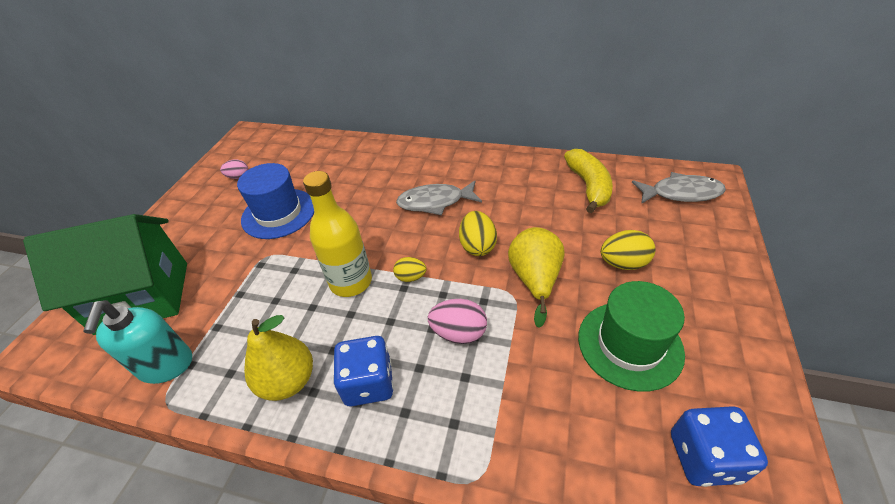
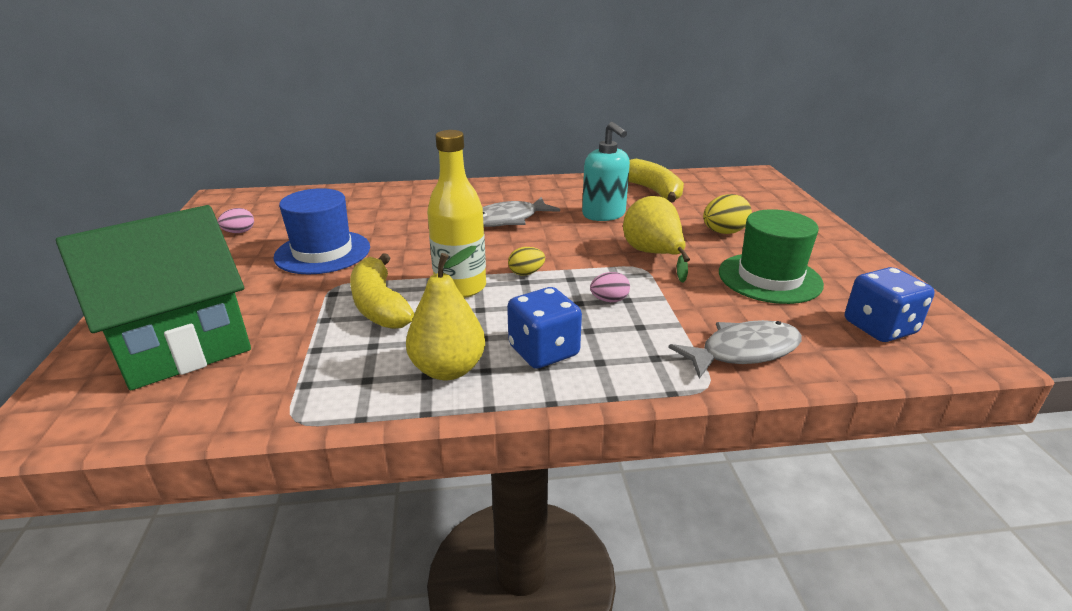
camera: 25 degrees left, 15 degrees down
turquoise soap dispenser [83,300,192,384] -> turquoise soap dispenser moved to [582,122,630,221]
pink egg [428,299,487,344] -> pink egg [590,272,630,302], size x0.64
yellow egg [459,211,497,256] -> none
grey fish [632,172,726,204] -> grey fish moved to [668,320,802,379]
none -> yellow banana [350,253,414,329]

